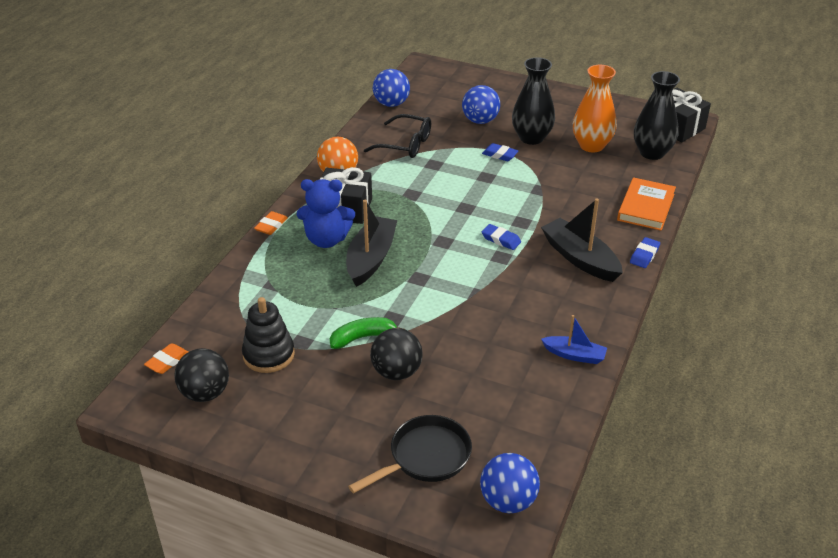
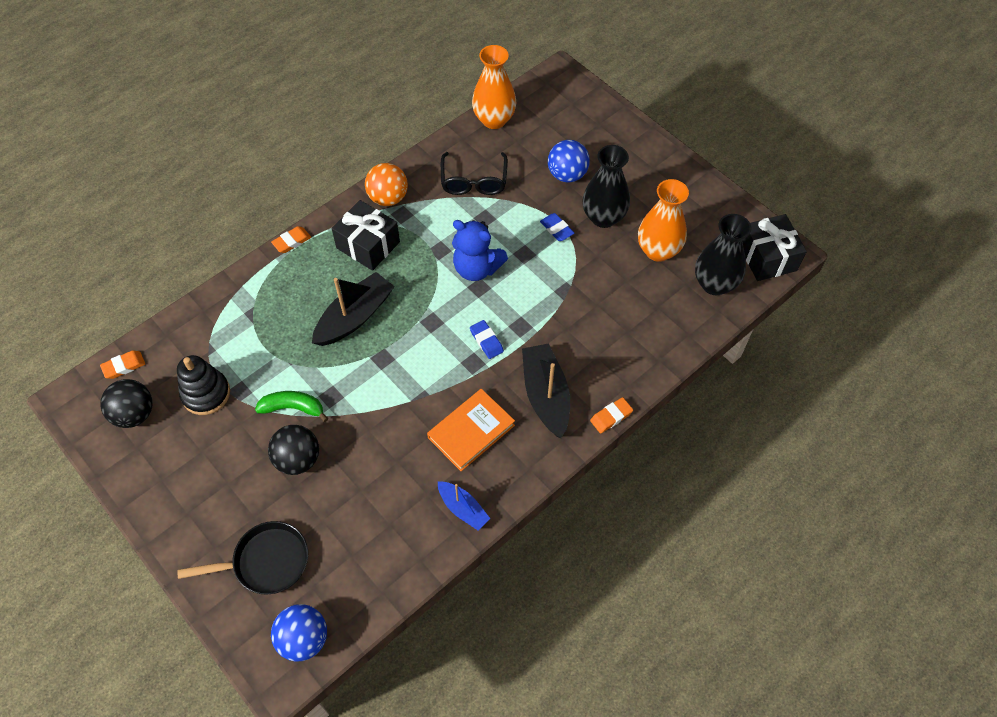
camera: 25 degrees right, 20 degrees up
blue teddy bear [297,179,355,248] -> blue teddy bear moved to [452,220,508,281]
black glasses [364,114,431,158] -> black glasses turned 45 degrees clockwise [441,152,508,195]
blue ball [373,69,410,107] -> orange vase [472,45,516,129]
orange book [617,177,676,231] -> orange book moved to [427,389,515,471]
blue eraser [630,237,660,268] -> orange eraser [590,397,633,433]

